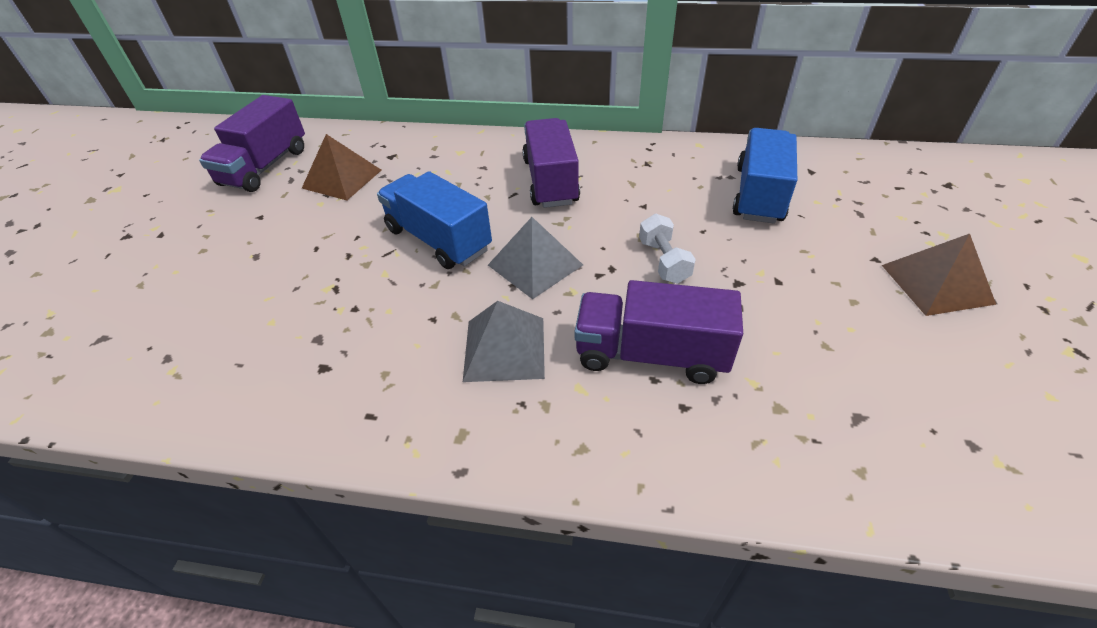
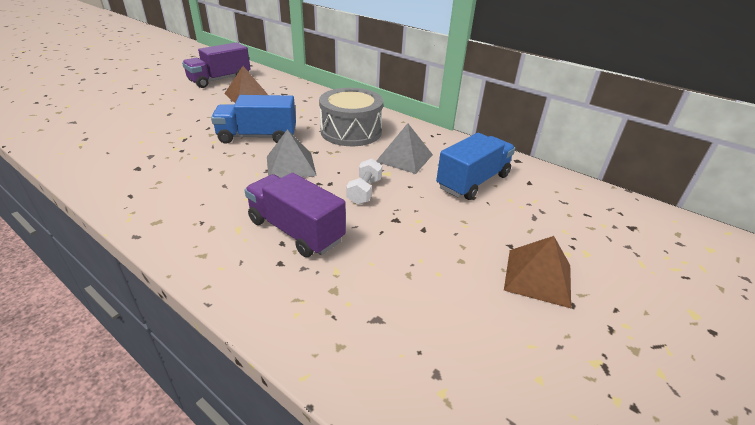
camera: 25 degrees right, 10 degrees down
blue truck [377,171,492,269] -> blue truck turned 75 degrees counterclockwise [211,95,296,144]
grey pyramid [463,301,545,382] -> grey pyramid moved to [376,123,433,174]
purple truck [522,118,580,208] -> grey drum [319,88,383,146]

